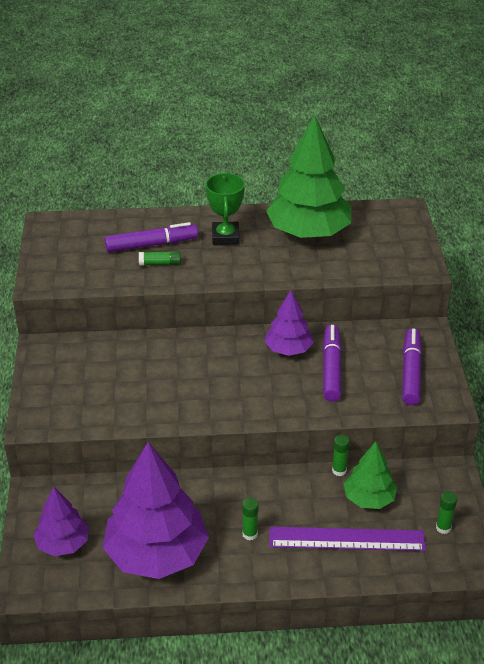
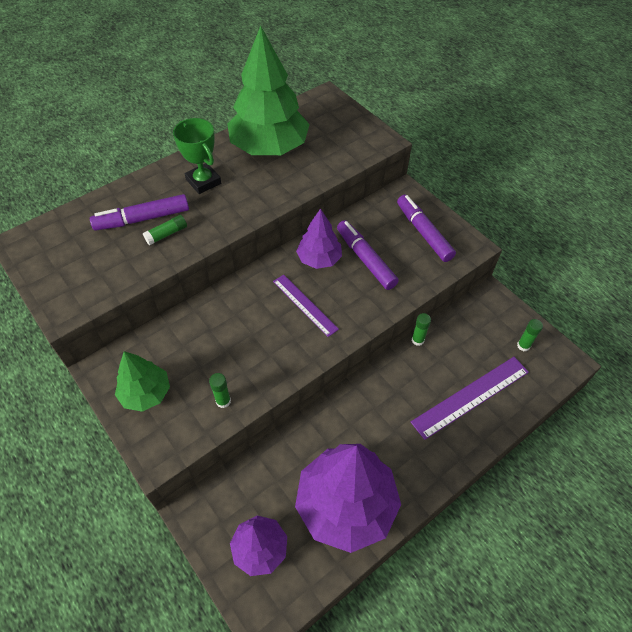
camera: 35 degrees left, 15 degrees up
purple marker [105,222,198,252] -> purple marker turned 150 degrees counterclockwise [90,194,189,231]
green glue stick [242,498,259,540] -> green glue stick moved to [209,373,231,408]
green tree [344,441,397,509] -> green tree moved to [115,351,170,412]
none -> purple ruler [273,275,339,337]

